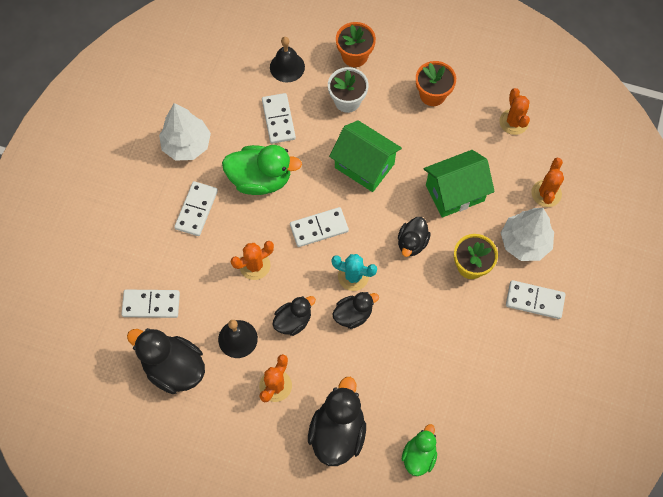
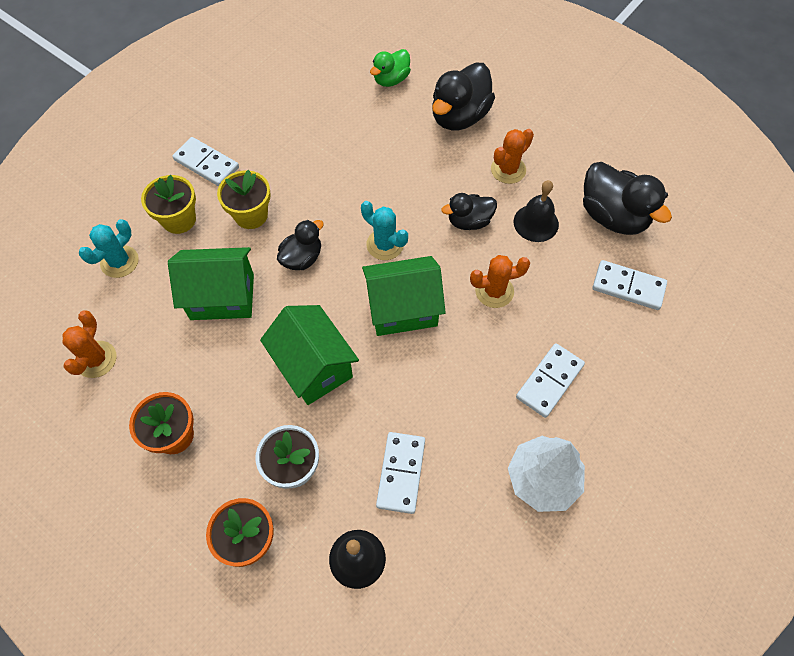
camera: 160 degrees left, 5 degrees down
green duck [222,145,302,195] -> none
white domino [290,207,349,247] -> green house [362,256,446,336]
black duck [332,292,379,329] -> none
white tree [501,208,554,261] -> yellow flower pot [141,175,196,234]
orange cactus [532,158,564,207] -> turquoise cactus [79,219,139,278]

